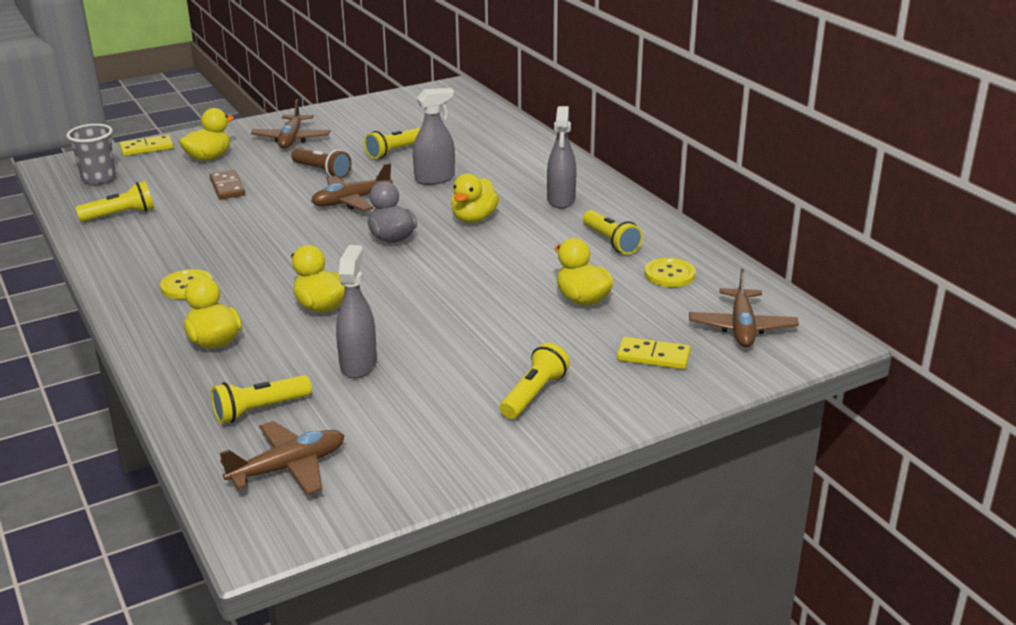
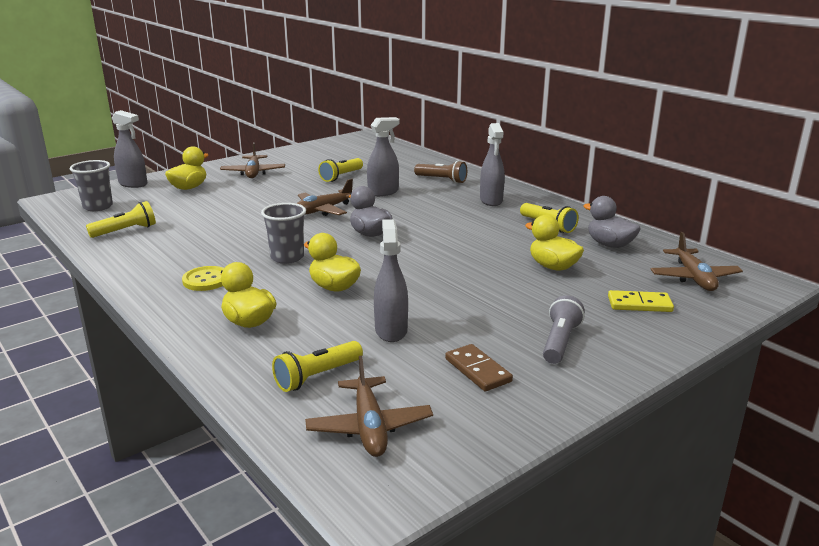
camera: 10 degrees left, 5 degrees down
yellow domino [120,135,173,156] -> grey spray bottle [112,110,147,188]
brown domino [210,170,245,199] -> brown domino moved to [445,344,513,391]
brown plane [220,421,345,495] -> brown plane turned 120 degrees clockwise [305,356,433,457]
brown flashlight [291,148,351,178] -> brown flashlight moved to [414,161,467,183]
yellow duck [451,173,499,223] -> none
yellow flashlight [500,343,570,419] -> grey flashlight [543,295,585,364]
yellow button [644,258,696,287] -> grey duck [584,196,641,248]
none -> grey cup [261,203,306,264]

